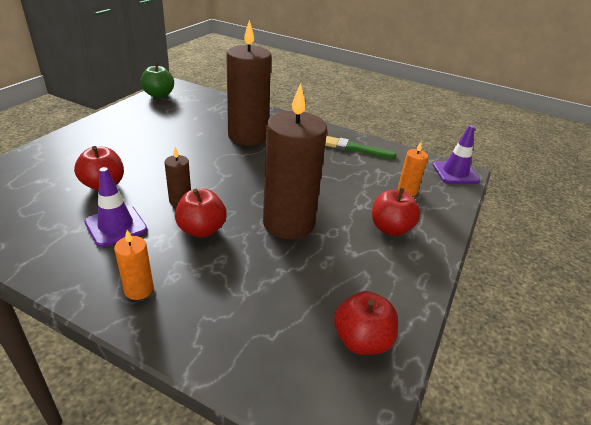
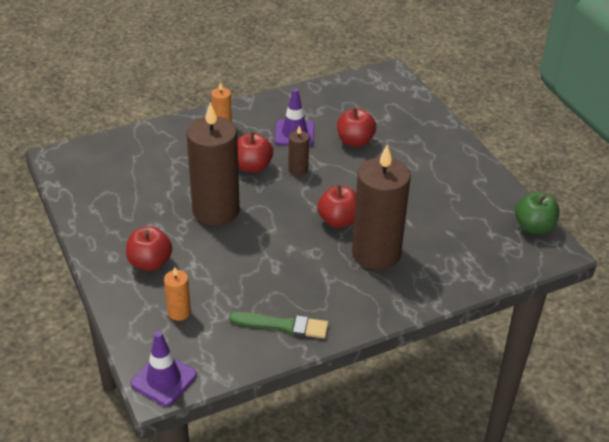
camera: 130 degrees right, 5 degrees up
green brush [325,136,397,159] -> green brush turned 45 degrees clockwise [229,312,328,338]
red apple [334,291,398,355] -> red apple moved to [317,185,356,228]

